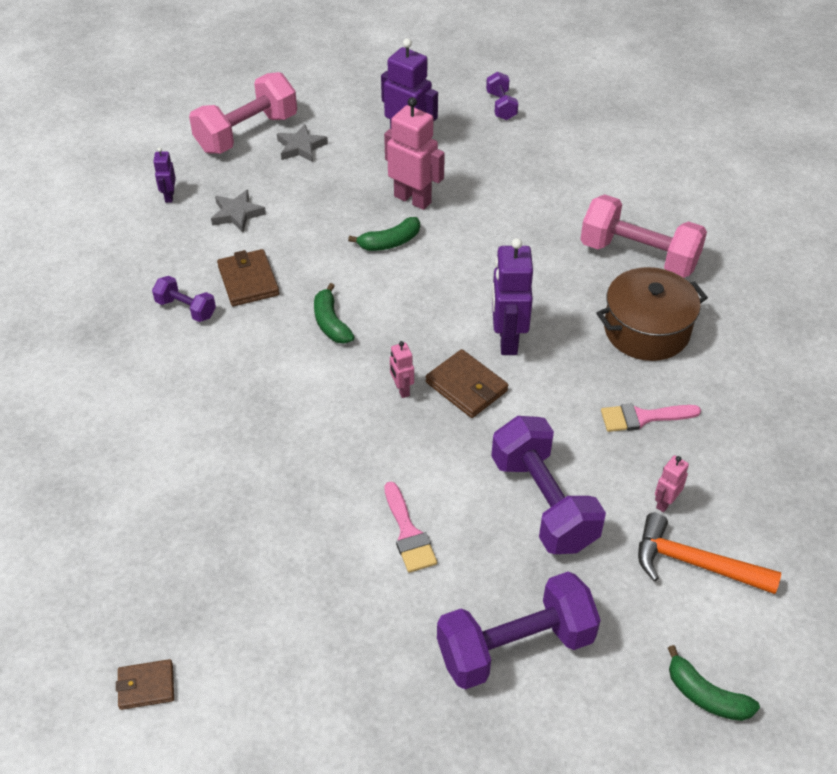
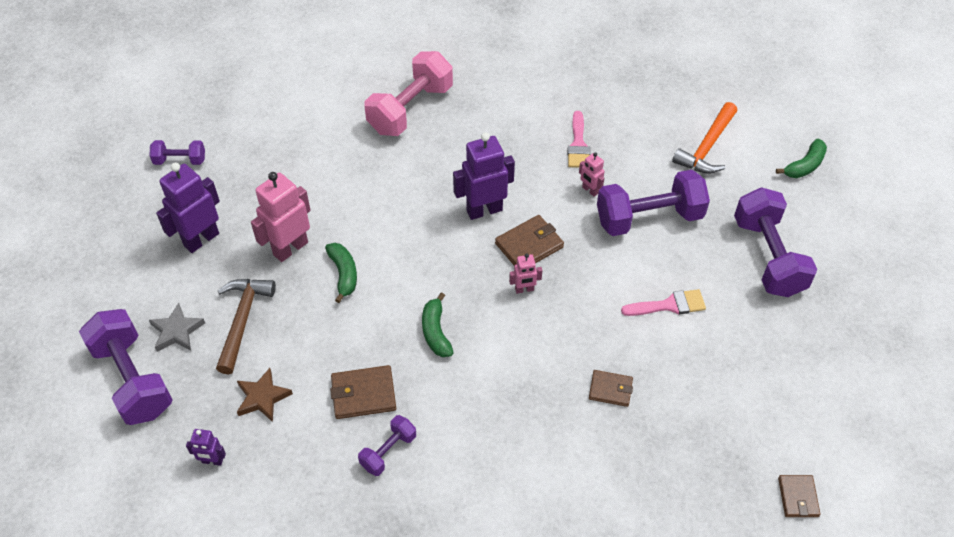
camera: 80 degrees left, 5 degrees up
pink dumbbell [189,72,297,154] -> purple dumbbell [79,309,173,425]
grey star [211,189,266,232] -> brown star [237,368,293,422]
green banana [314,283,355,344] -> green banana turned 90 degrees clockwise [422,292,454,357]
purple robot [492,238,533,355] -> purple robot turned 150 degrees clockwise [453,132,515,220]
brown pot [596,267,708,361] -> none
pink robot [655,455,689,512] -> pink robot moved to [579,152,605,197]
none -> brown hammer [216,279,276,374]
none -> brown wallet [589,370,633,407]

